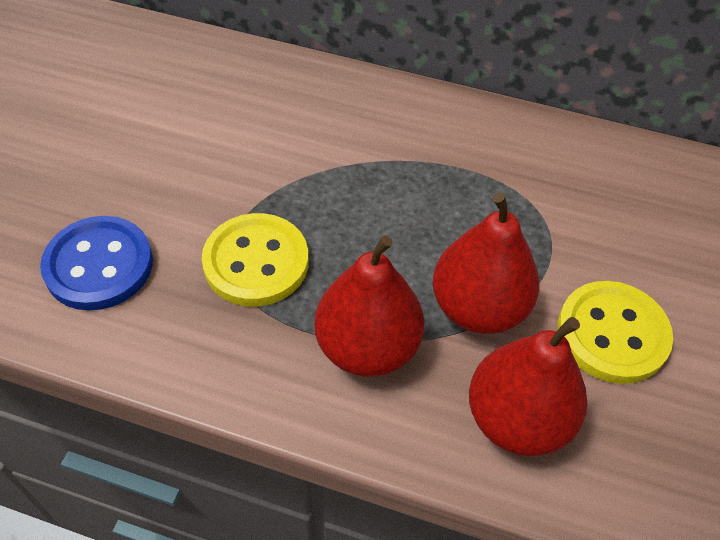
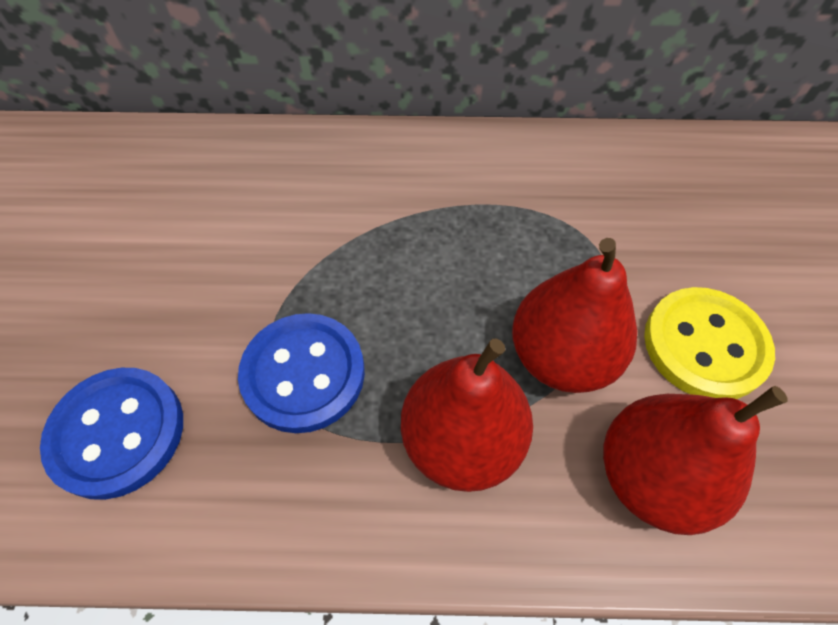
camera: 15 degrees left, 5 degrees up
yellow button [202,213,309,306] -> blue button [238,313,365,433]

